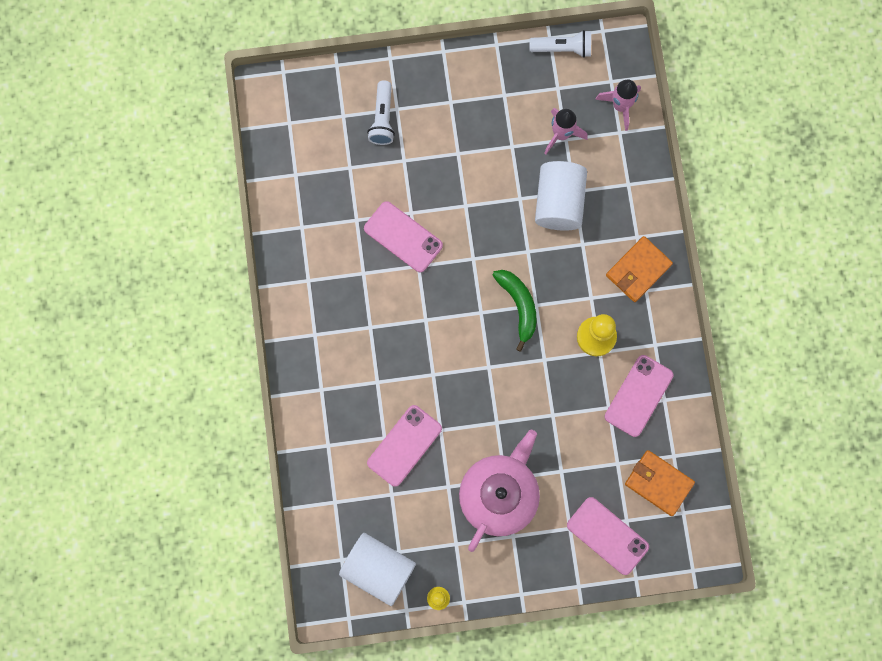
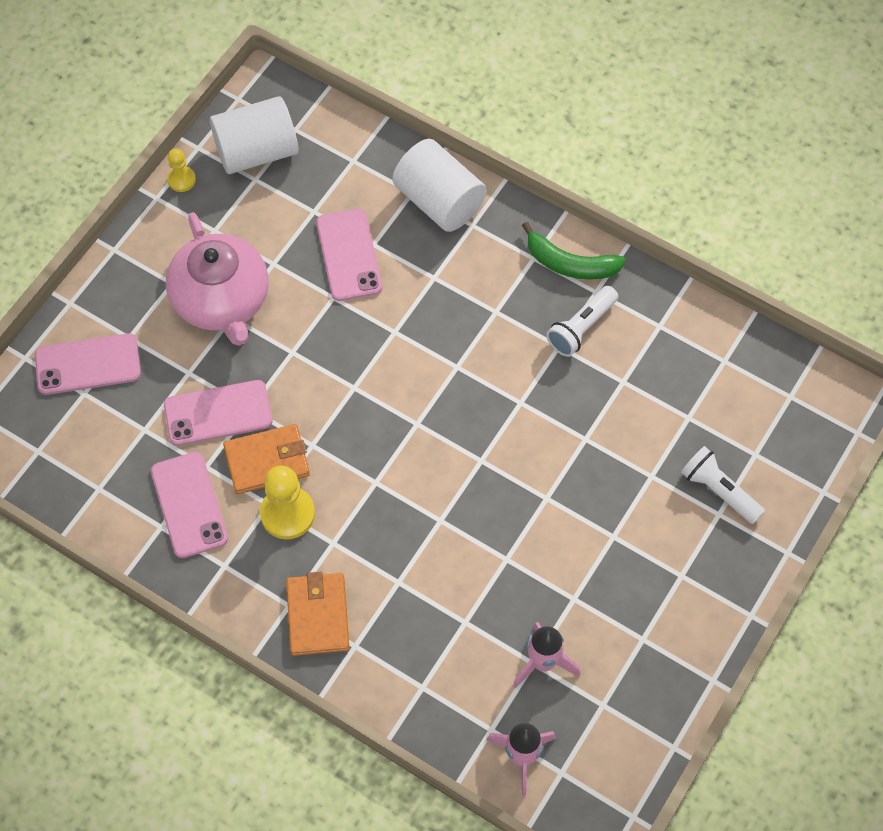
camera: 130 degrees right, 15 degrees down
pink phone [364,201,443,272] -> pink phone moved to [164,380,272,446]
green banana [492,270,536,352] -> green banana moved to [522,222,626,280]
white flashlight [529,30,591,58] -> white flashlight moved to [546,286,618,357]
white cylinder [535,161,587,231] -> white cylinder moved to [392,139,487,232]
orange wallet [625,450,695,516] -> orange wallet moved to [223,424,310,494]

